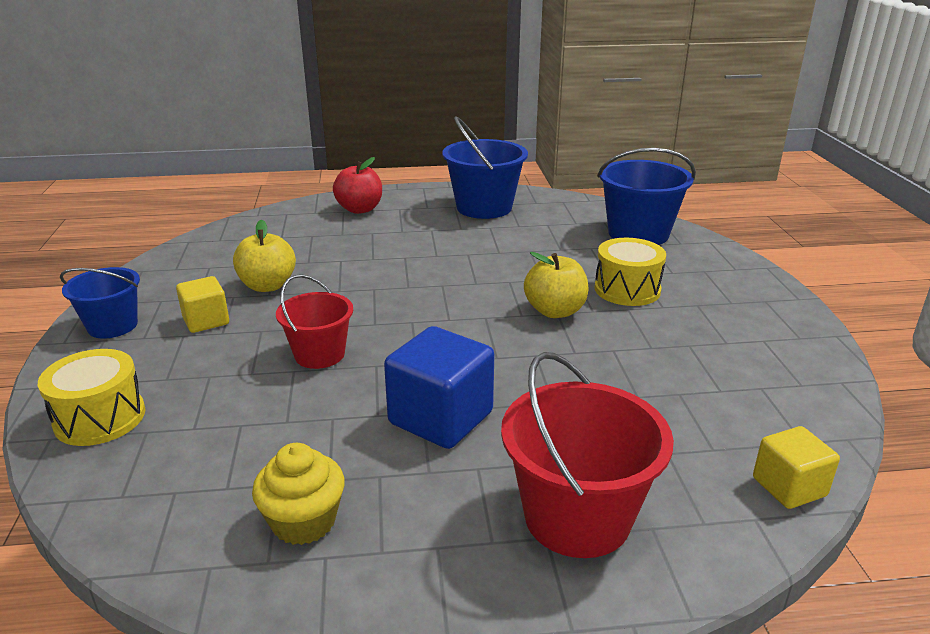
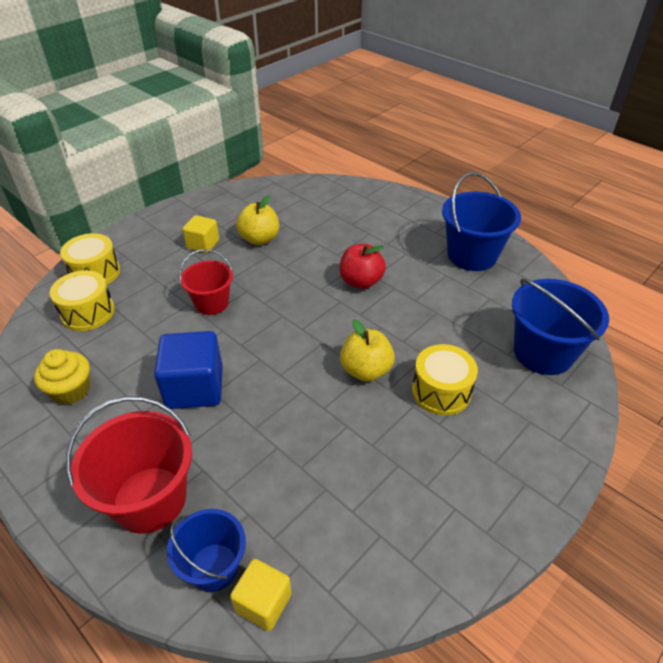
camera: 50 degrees right, 15 degrees up
blue bucket [60,267,140,339] -> blue bucket moved to [167,509,246,592]
red apple [333,157,382,214] -> red apple moved to [340,244,386,289]
none -> yellow drum [50,270,115,331]

